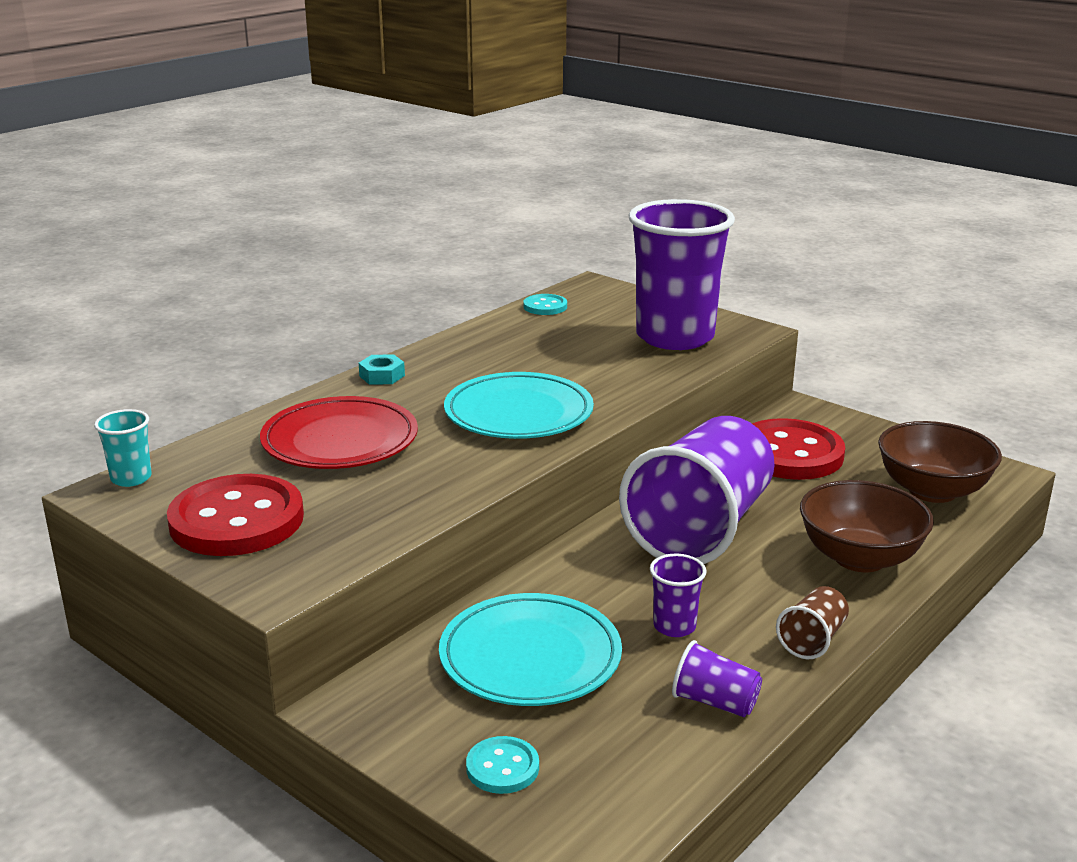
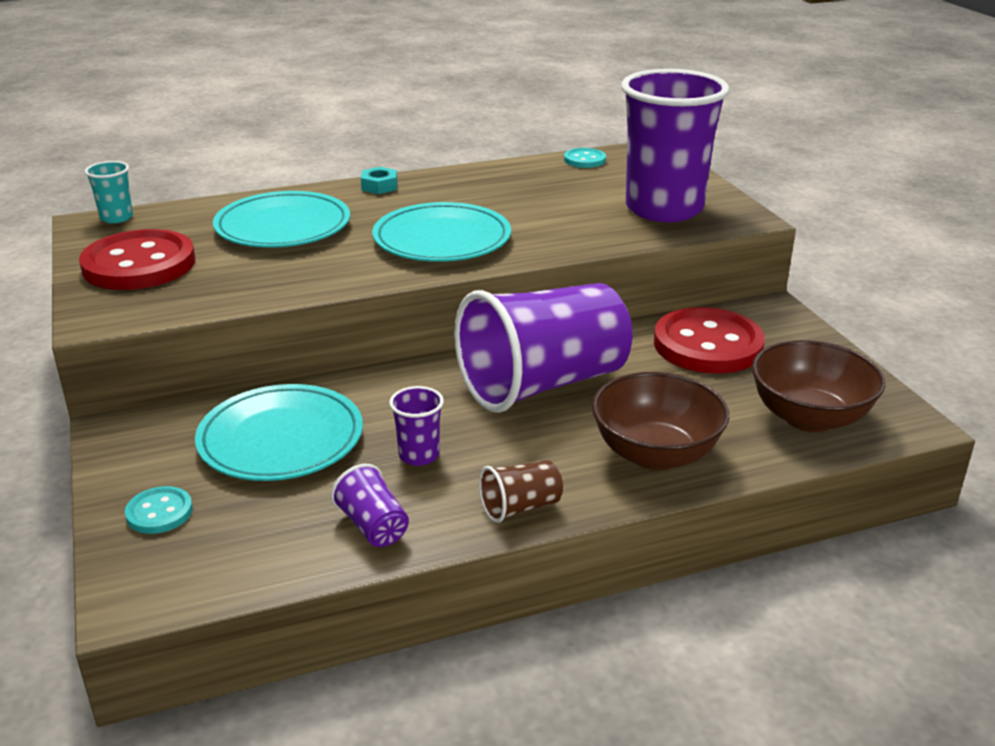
camera: 30 degrees right, 5 degrees up
red plate [260,396,418,469] -> turquoise plate [213,191,350,248]

